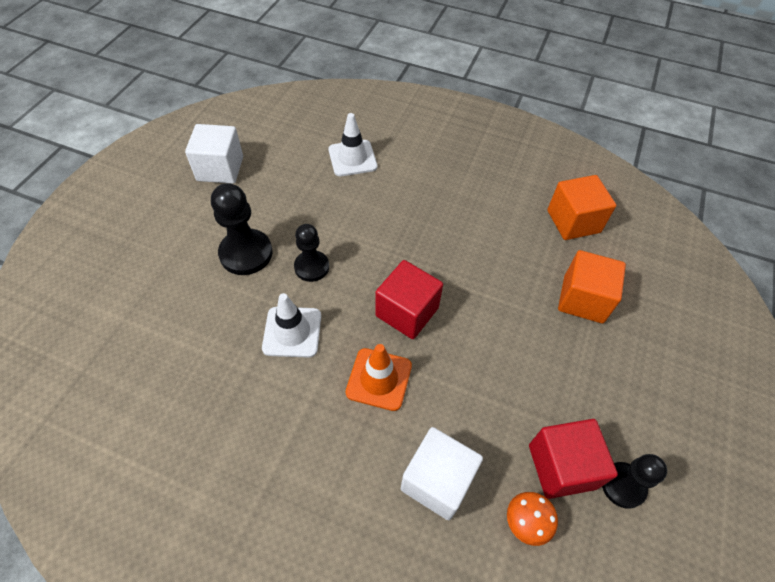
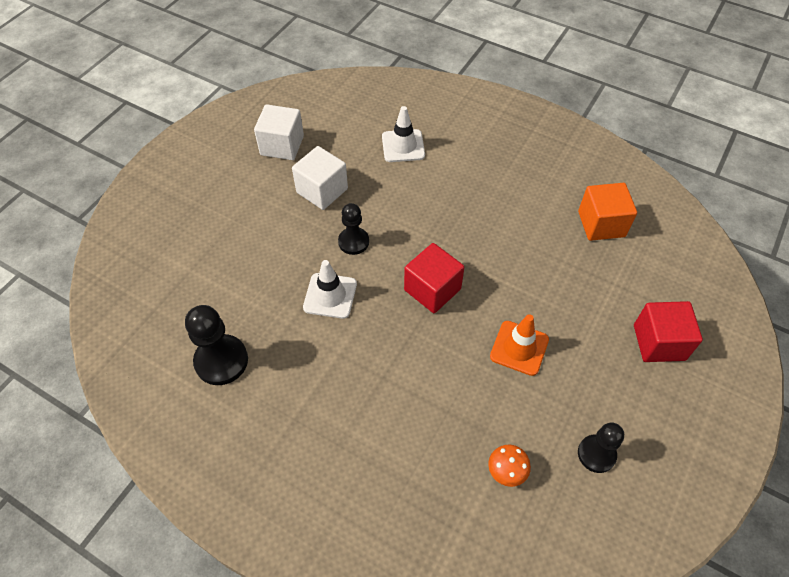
camera: 10 degrees right, 0 degrees up
black pawn [211,183,273,275] -> black pawn moved to [185,305,248,385]
orange traffic cone [345,344,412,411] -> orange traffic cone moved to [490,314,549,376]
white cube [401,427,483,520] -> white cube moved to [292,146,348,210]
red cube [529,419,618,499] -> red cube moved to [634,301,703,362]
orange cube [558,250,626,323] -> none

